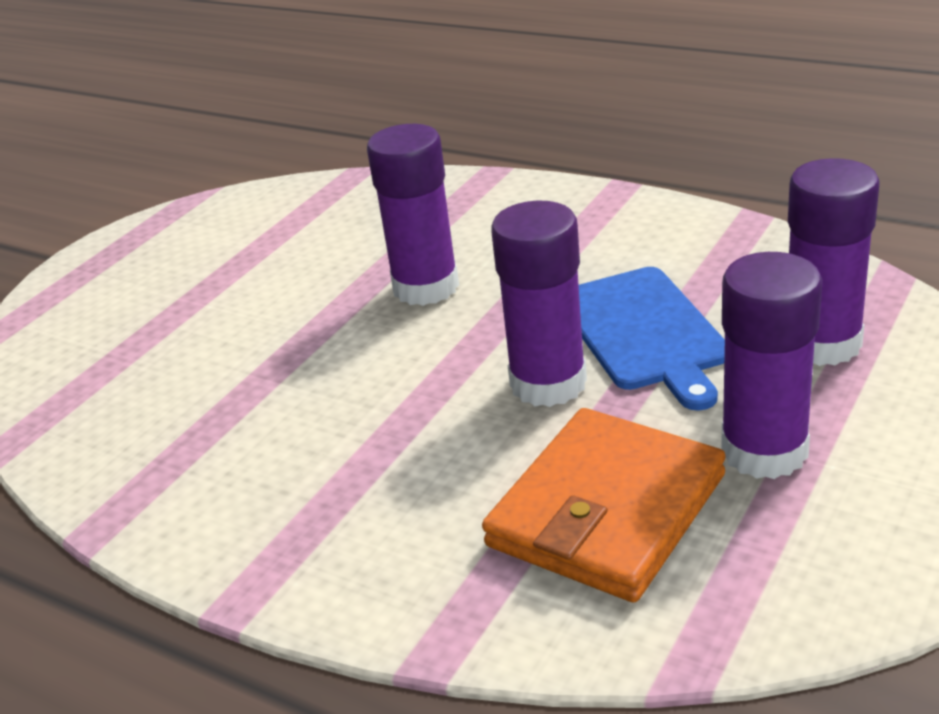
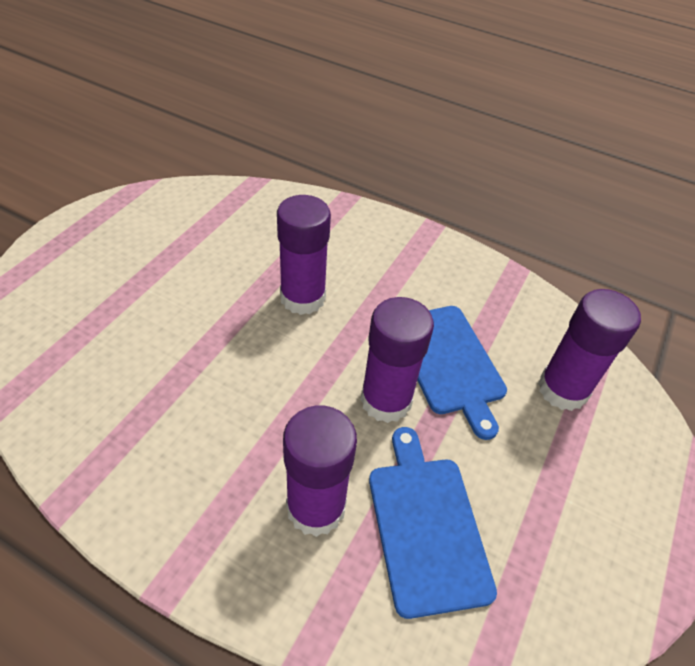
camera: 10 degrees left, 15 degrees up
orange wallet [482,408,726,602] -> blue cutting board [369,427,497,619]
purple glue stick [721,252,822,479] -> purple glue stick moved to [283,406,357,537]

